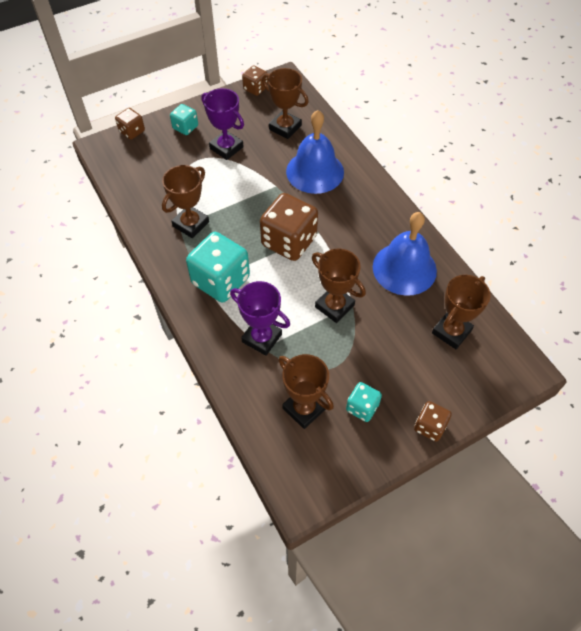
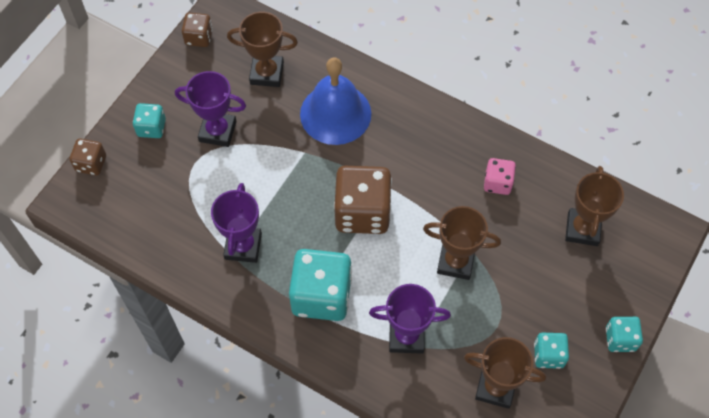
camera: 30 degrees left, 5 degrees up
brown trophy [162,165,209,238] -> purple trophy [211,183,262,263]
blue bell [373,212,437,296] -> pink dice [484,158,516,195]
brown dice [414,401,452,442] -> turquoise dice [606,317,643,352]

